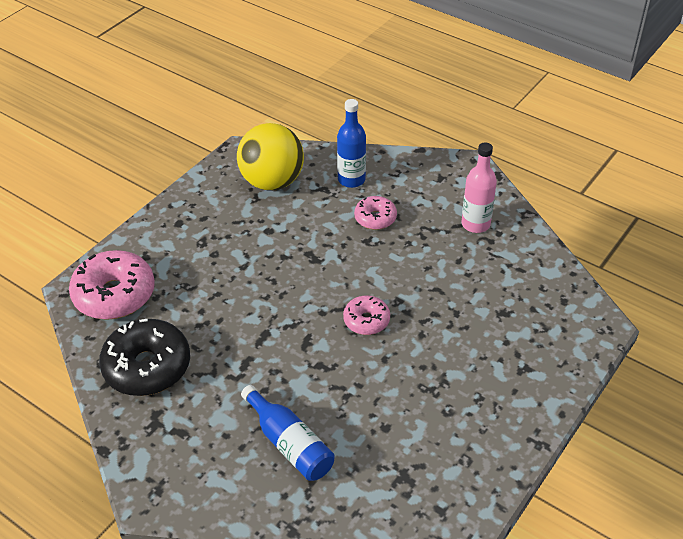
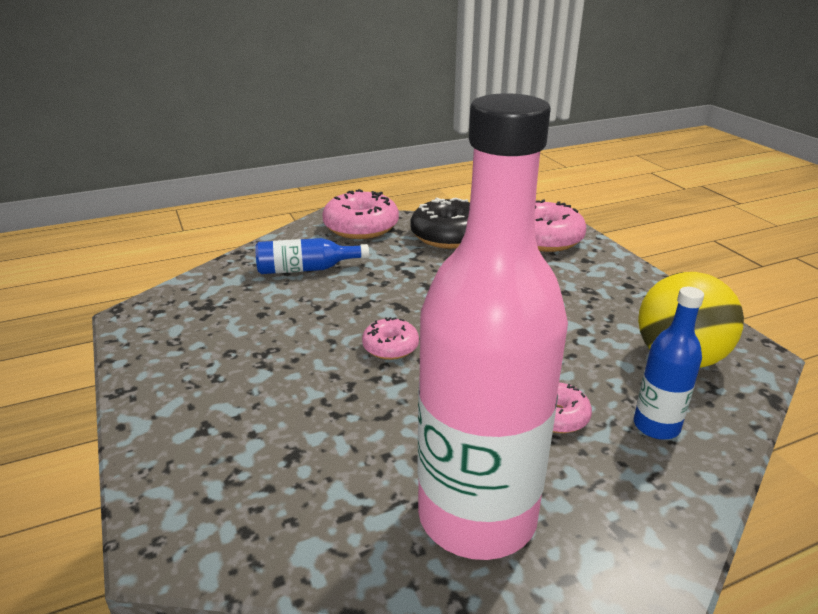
camera: 120 degrees right, 15 degrees down
pink bottle [461,142,497,233] -> pink bottle [417,93,568,560], size x2.23
none -> pink donut [322,189,399,239]

